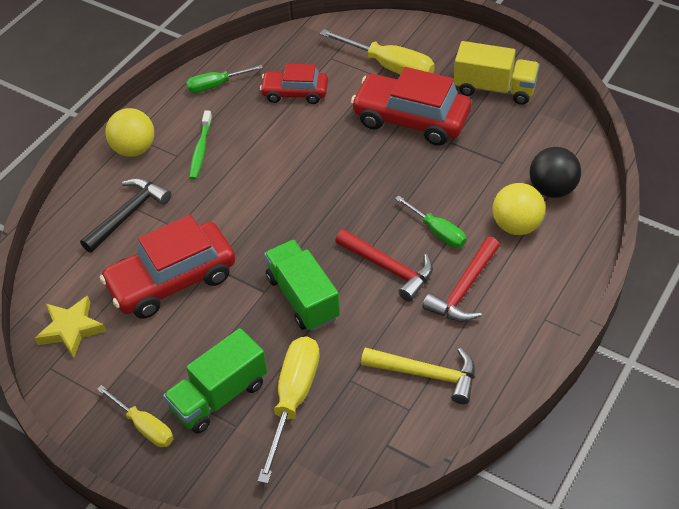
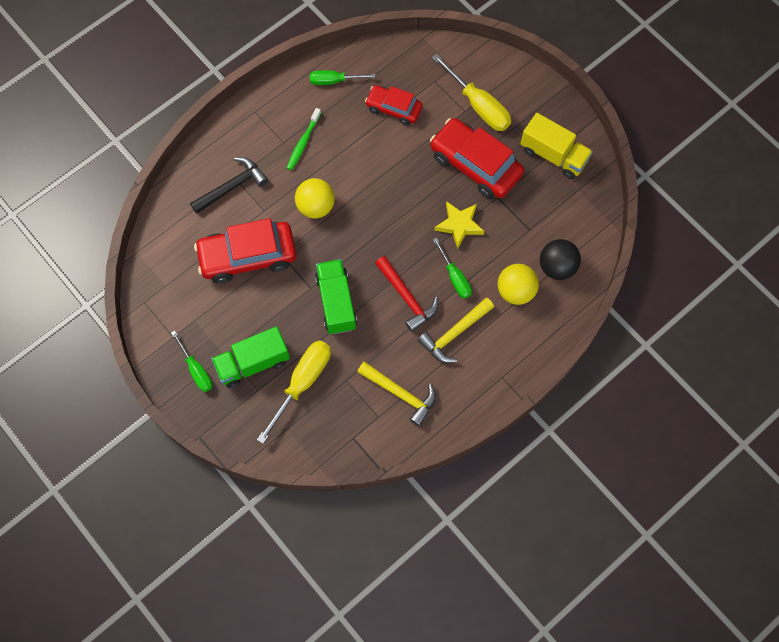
camera: 15 degrees right, 20 degrees up
yellow star [35,296,106,358] -> yellow star moved to [434,201,484,249]
yellow screwdriver [97,385,173,447] -> green screwdriver [171,331,212,392]
yellow ball [105,108,154,157] -> yellow ball moved to [295,178,335,218]
red hammer [422,237,500,322] -> yellow hammer [418,297,494,363]

